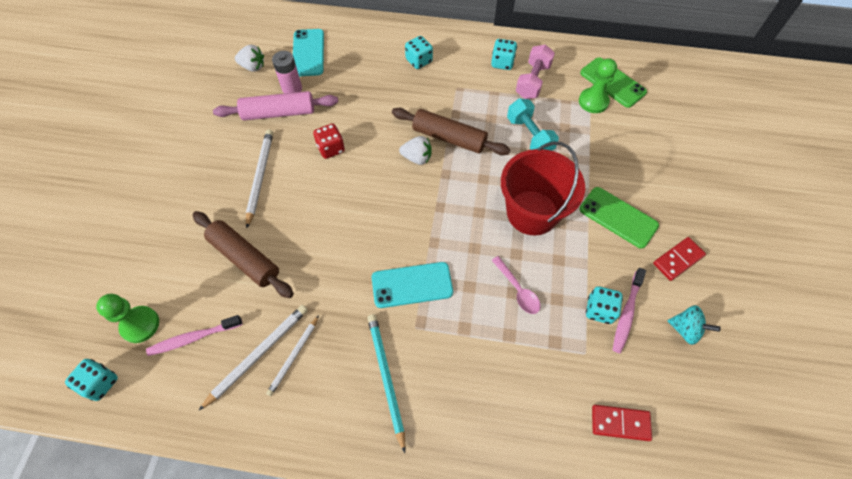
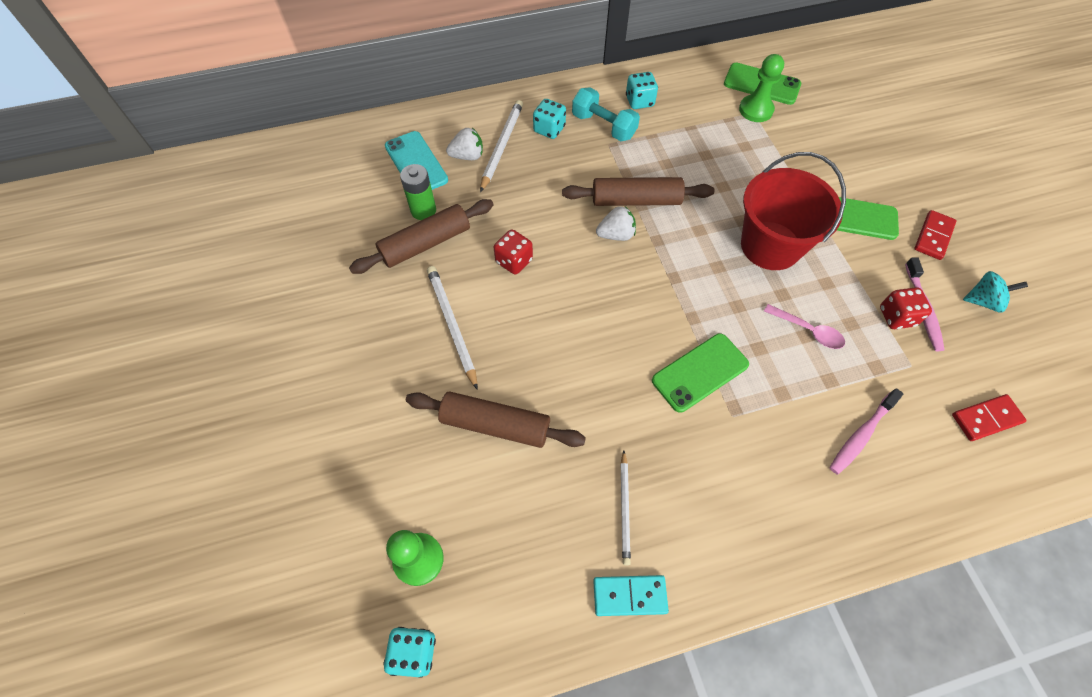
camera: 25 degrees left, 0 degrees up
pink toothbrush [146,315,243,356] -> pink toothbrush moved to [829,388,903,475]
white pencil [198,305,308,411] -> white pencil moved to [480,100,523,192]
pink rolling pin [213,91,338,121] -> brown rolling pin [349,199,494,274]
white strawberry [235,45,264,72] -> white strawberry moved to [446,128,483,160]
pink battery [272,51,302,94] -> green battery [400,164,436,220]
turquoise pencil [367,314,406,453] -> none
turquoise phone [372,262,453,308] -> green phone [652,333,749,413]
turquoise dumbbell [507,98,559,151] -> turquoise dumbbell moved to [572,87,640,141]
pink dumbbell [516,44,555,99] -> none
turquoise dice [586,286,623,324] -> red dice [880,287,932,329]
none -> turquoise domino [593,575,669,616]

